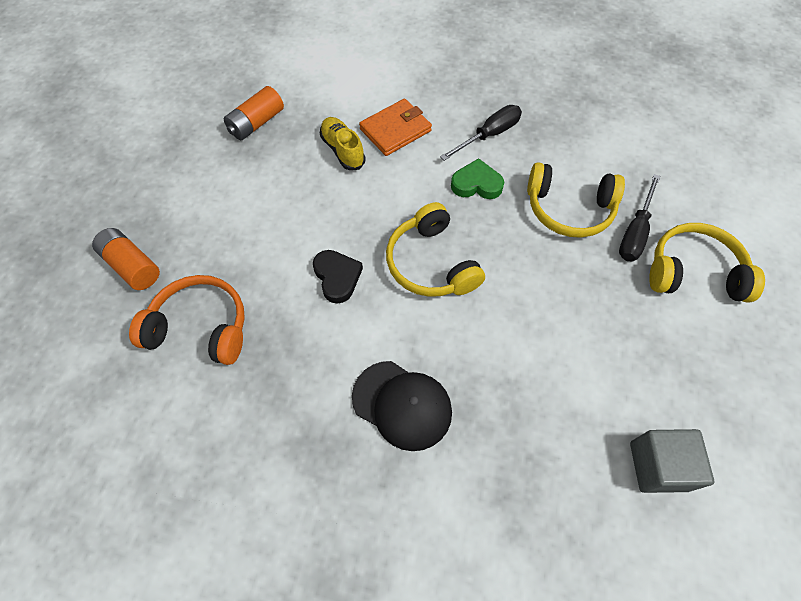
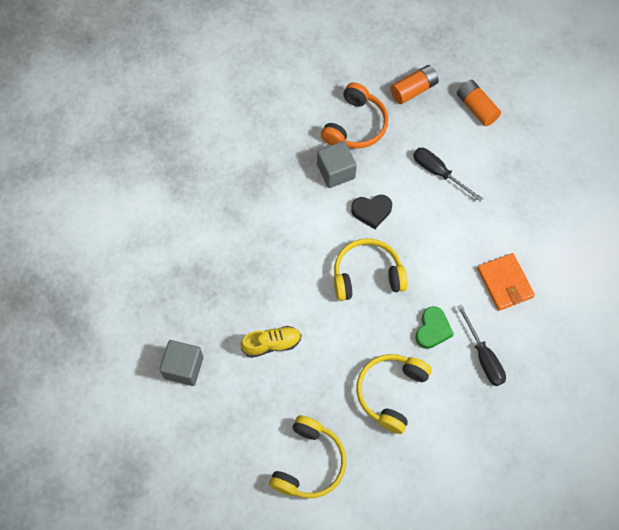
camera: 105 degrees right, 5 degrees up
orange battery [224,86,284,140] -> orange battery moved to [457,80,501,126]
yellow shoe [320,117,366,170] -> yellow shoe moved to [241,326,301,358]
black cap [352,361,452,451] -> none
black screwdriver [619,174,660,262] -> black screwdriver moved to [413,148,483,202]
none -> grey cube [317,141,357,188]

